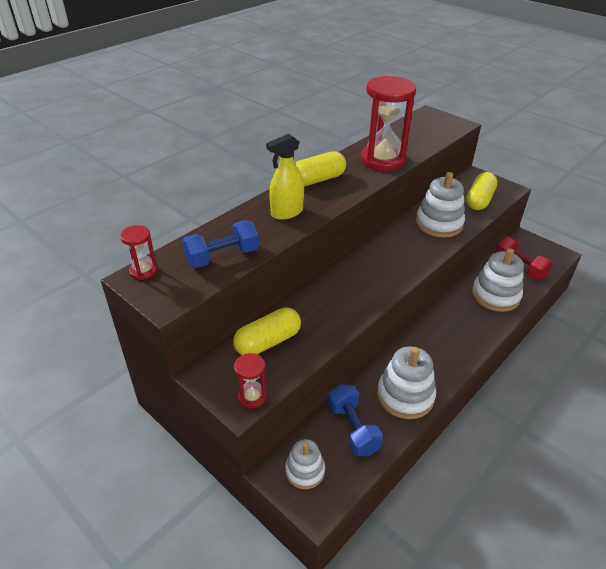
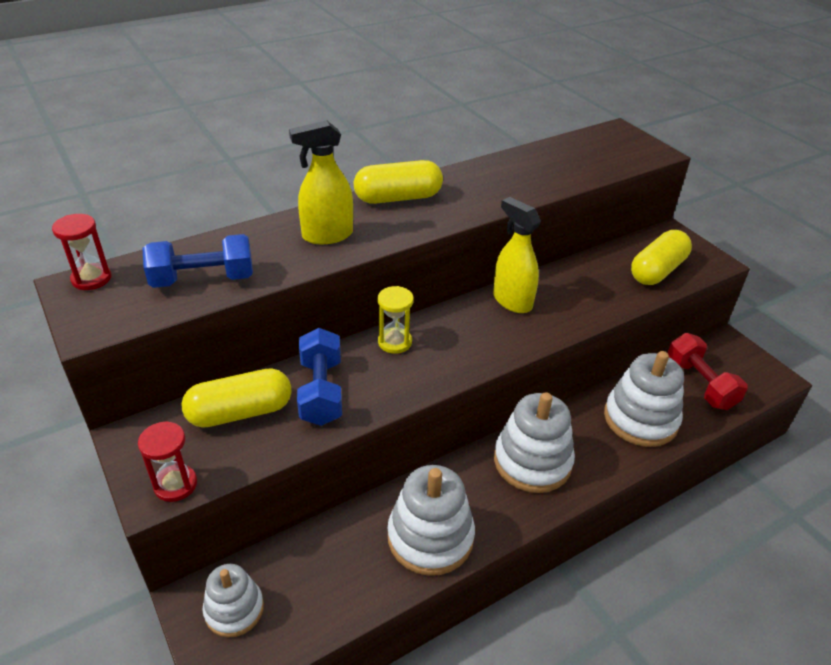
camera: 15 degrees right, 0 degrees up
blue dumbbell [328,384,383,456] -> blue dumbbell moved to [297,328,342,426]
red hourglass [360,76,416,171] -> none
white stacking toy [416,172,465,238] -> white stacking toy moved to [494,392,575,493]
none -> yellow hourglass [378,286,414,354]
none -> yellow spray bottle [493,197,541,313]

